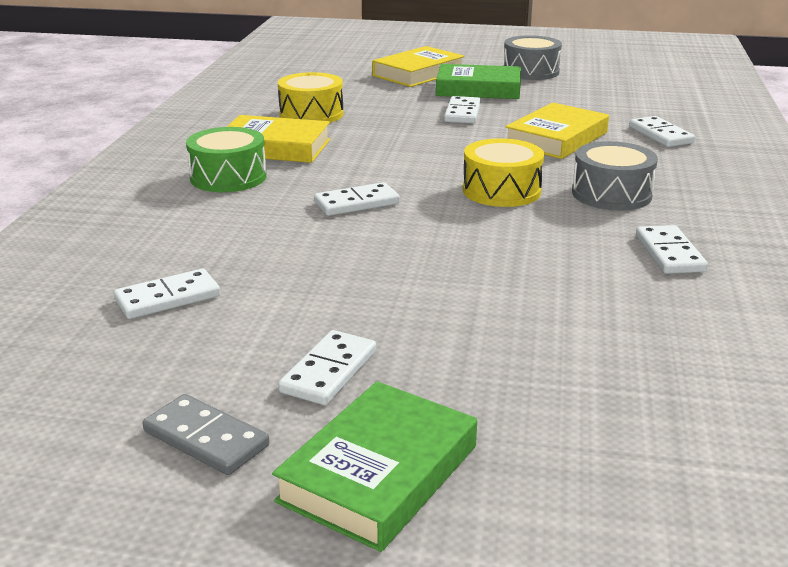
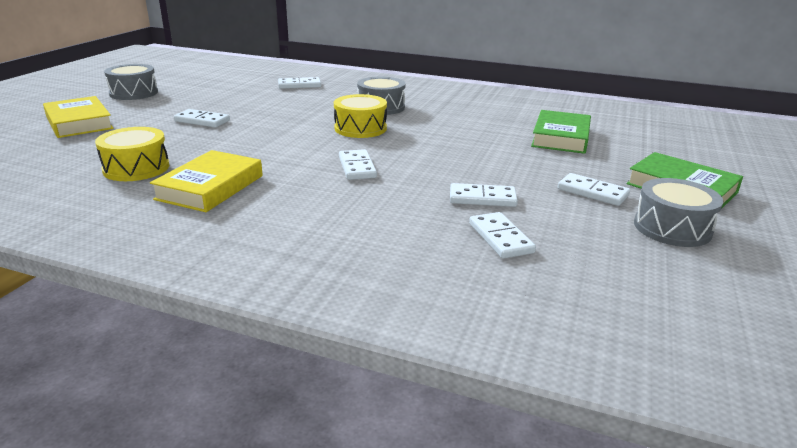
camera: 80 degrees left, 0 degrees up
grey domino [143,394,269,475] -> grey drum [634,178,724,247]
green drum [186,127,267,192] -> none
green book [436,64,521,99] -> green book moved to [531,110,591,154]
yellow book [505,103,609,159] -> none
white domino [636,225,708,274] -> white domino moved to [450,183,518,207]

